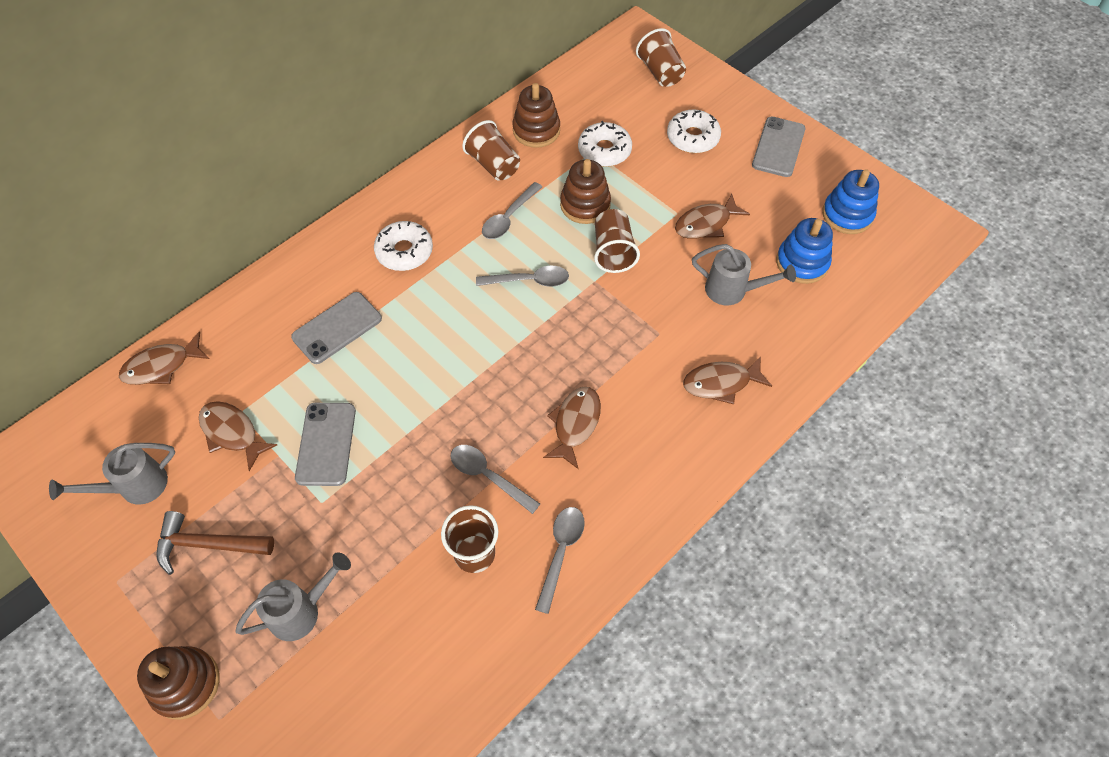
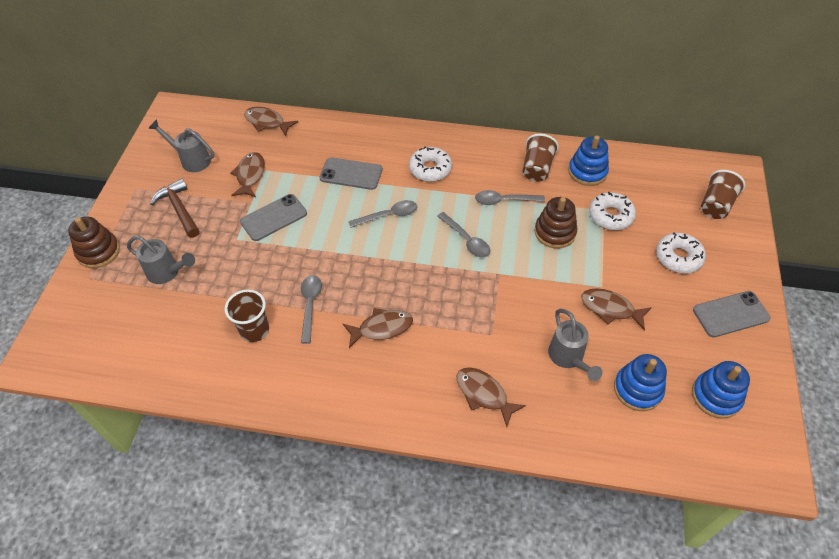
camera: 55 degrees right, 5 degrees down
brown stacking toy [512,83,560,148] -> blue stacking toy [568,135,609,186]
grey spoon [535,507,585,614] -> grey spoon moved to [348,200,417,228]
brown cup [594,209,640,273] -> none

